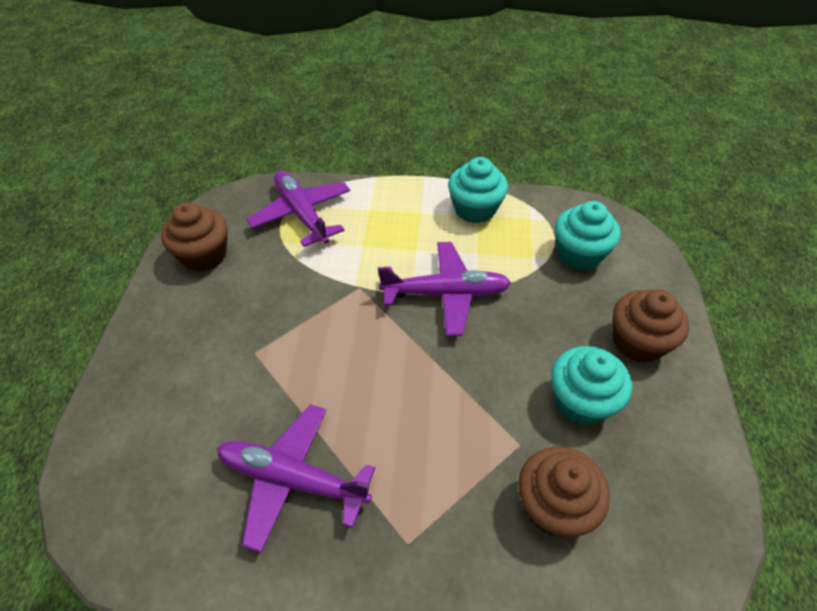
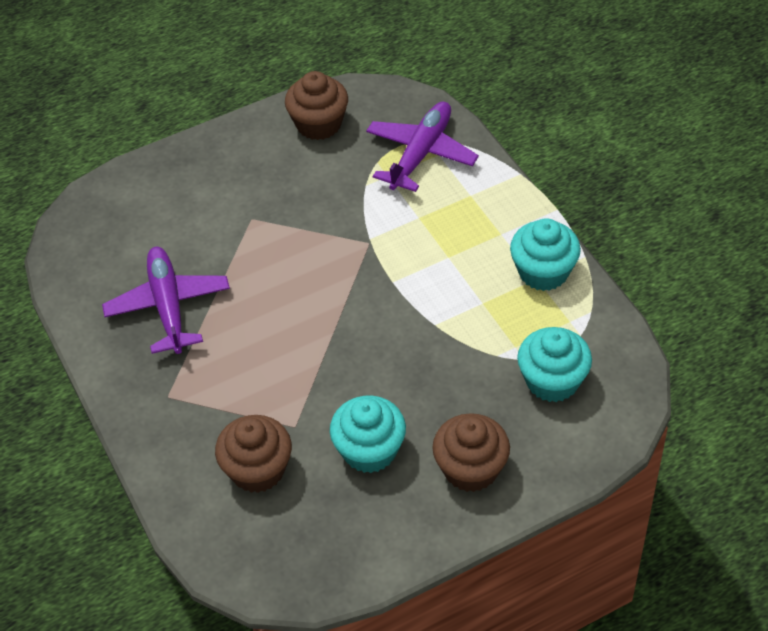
camera: 60 degrees right, 0 degrees up
purple plane [378,242,511,336] -> none

